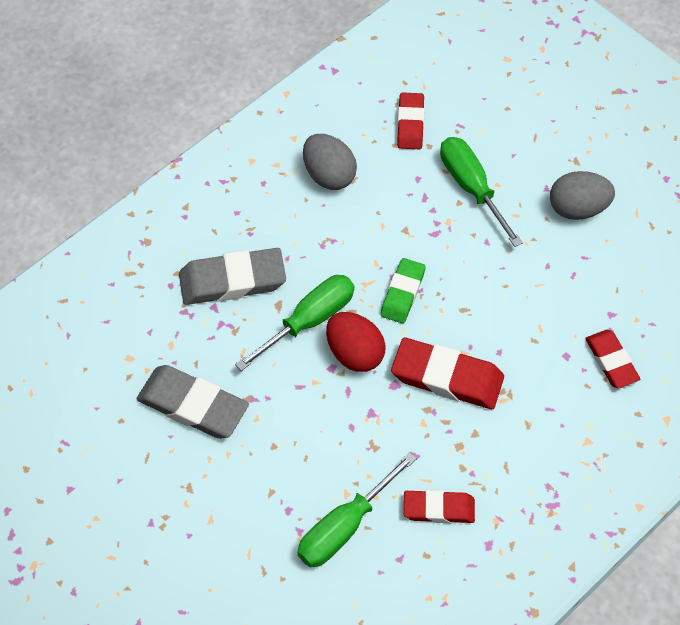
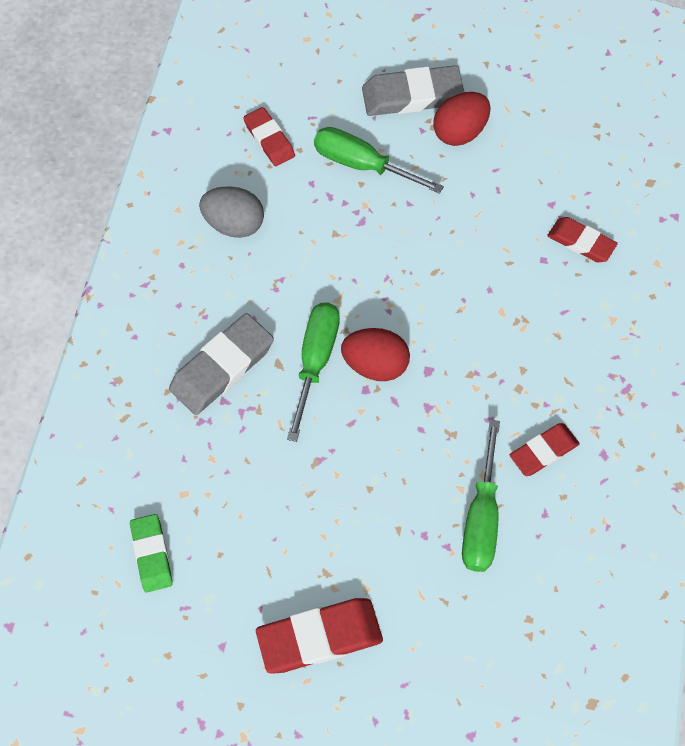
camera: 35 degrees left, 5 degrees up
grey eraser [137,365,249,439] -> grey eraser moved to [362,65,464,116]
green eraser [380,258,426,323] -> green eraser moved to [130,514,173,592]
red eraser [391,338,504,409] -> red eraser moved to [256,598,383,673]
grey egg [550,171,615,220] -> red egg [433,92,491,146]

